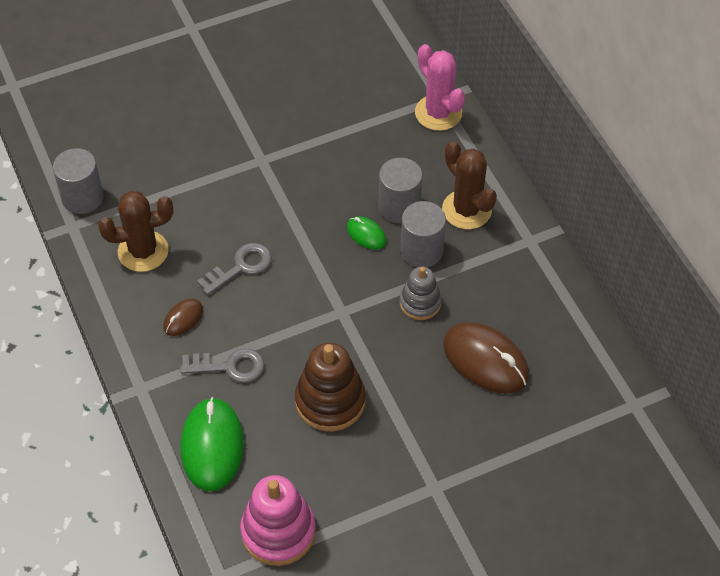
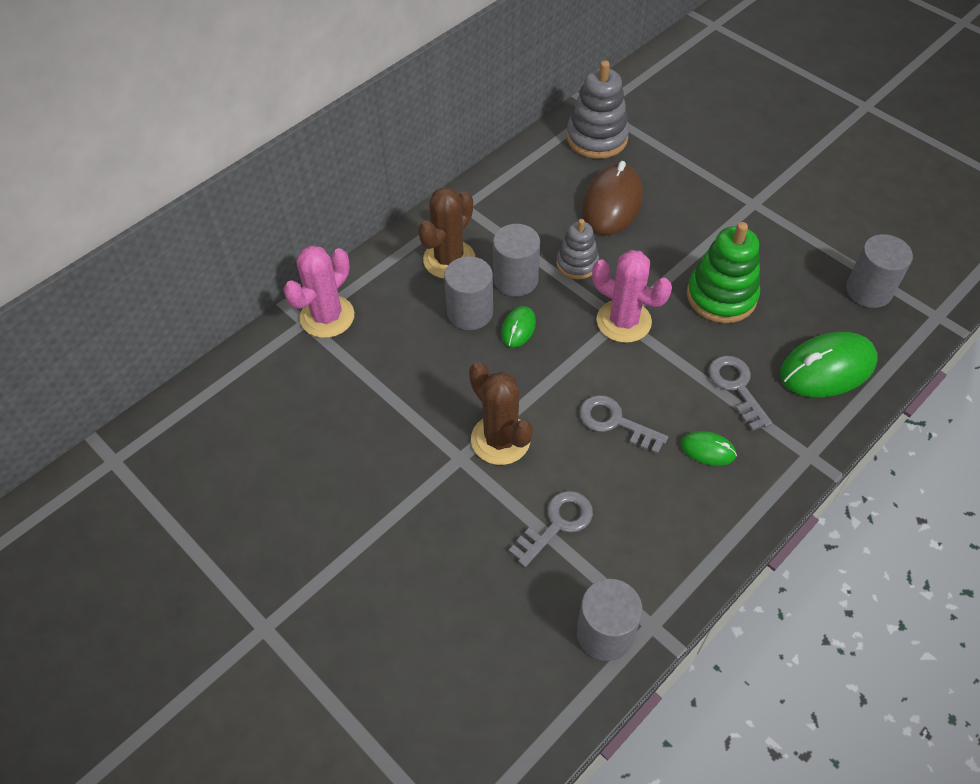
camera: 110 degrees left, 0 degrees up
brown cactus [98,191,173,272] -> brown cactus moved to [469,362,533,465]
brown mouse [163,299,203,336] -> green mouse [680,431,737,466]
pink stacking toy [240,475,316,566] -> grey cylinder [846,234,913,308]
brown stacking toy [295,342,366,432] -> green stacking toy [687,222,760,323]
none -> grey key [509,491,593,567]
none -> grey stacking toy [566,60,629,159]
none -> pink cactus [592,250,672,343]

